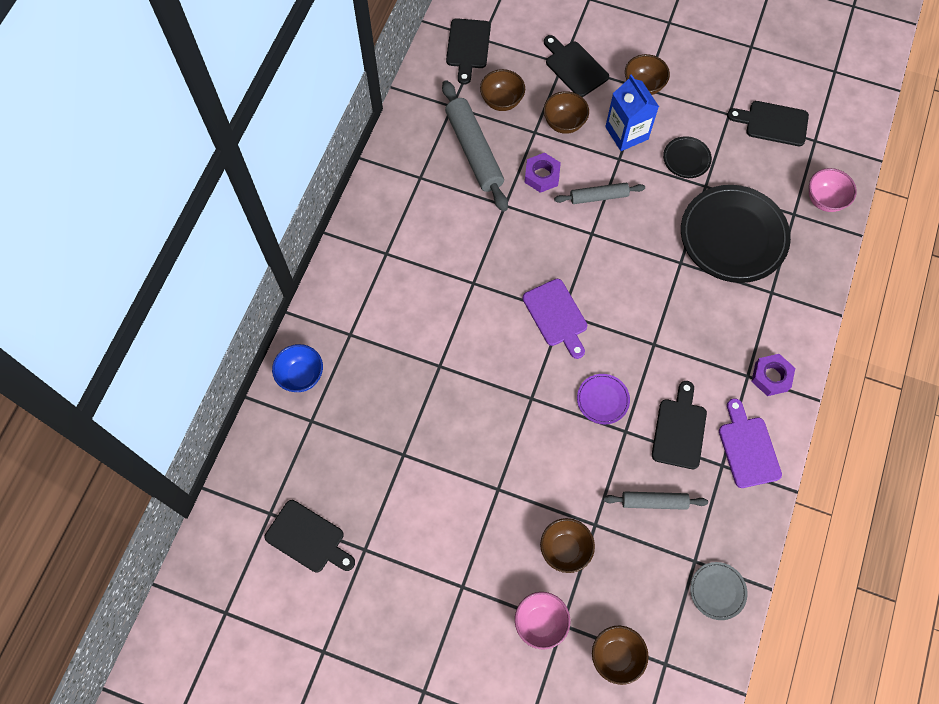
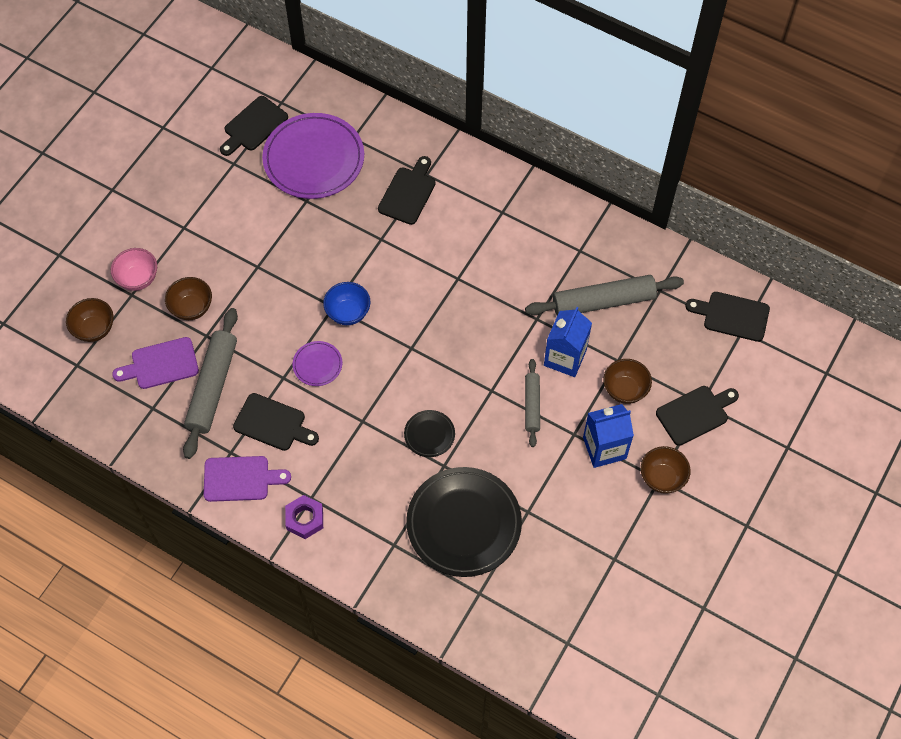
camera: 100 degrees right, 5 degrees down
blue bowl [272,344,323,392] -> blue bowl moved to [323,282,370,325]
brown bowl [480,69,525,111] -> none
purple cutting board [523,279,587,359] -> purple cutting board moved to [112,337,199,389]
purple nut [525,153,561,193] -> blue carton [544,307,592,377]
grey rolling pin [603,491,708,510] -> grey rolling pin [183,308,238,459], size x1.76
black plate [663,136,712,178] -> black plate moved to [404,410,455,457]
grey plate [690,562,747,620] -> none
black cutting board [727,101,809,146] -> black cutting board moved to [378,156,436,225]
pink bowl [809,168,857,212] -> none
none -> purple plate [262,113,364,199]

